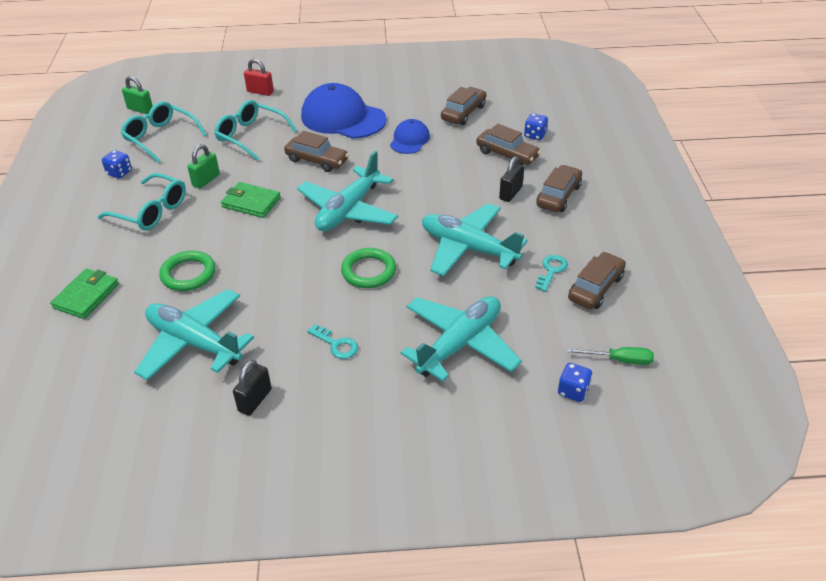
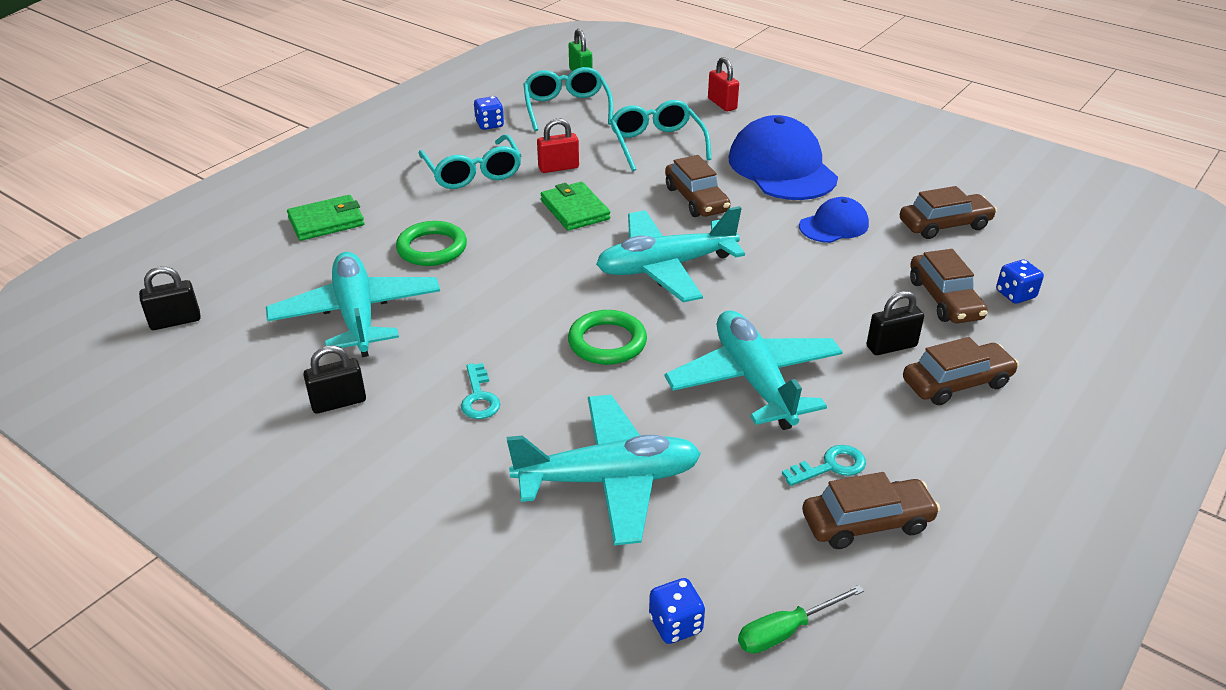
camera: 40 degrees right, 5 degrees down
green padlock [187,144,220,189] -> red padlock [537,118,579,173]
green screwdriver [566,347,654,365] -> green screwdriver turned 105 degrees clockwise [738,585,864,654]
none -> black padlock [139,266,201,330]

